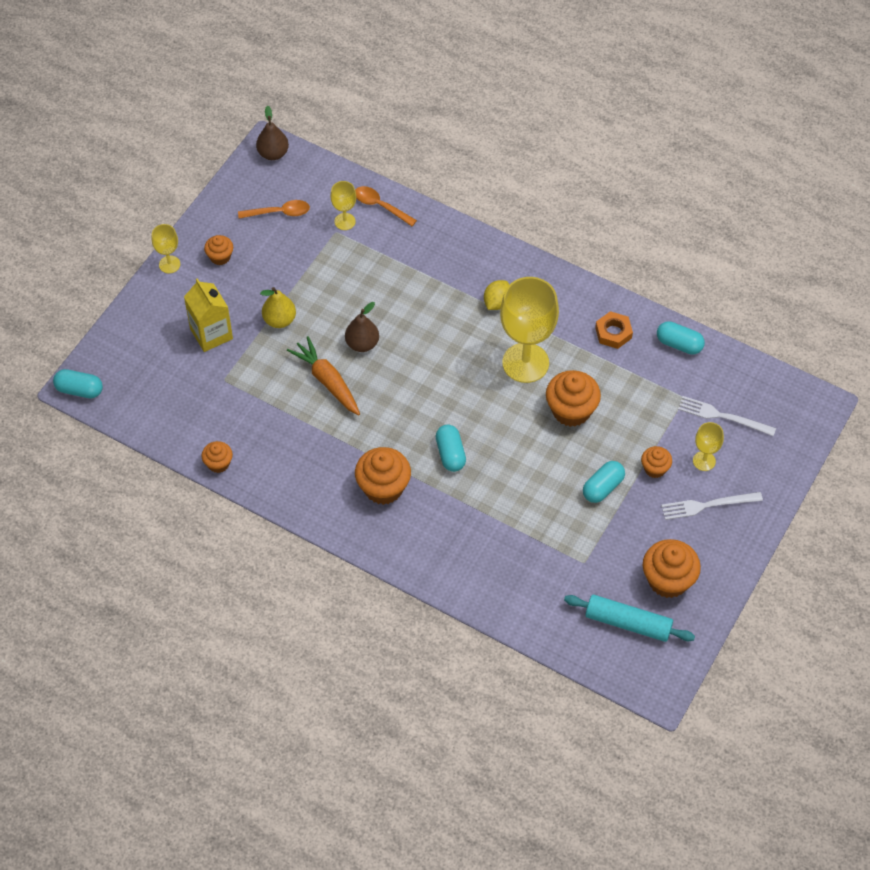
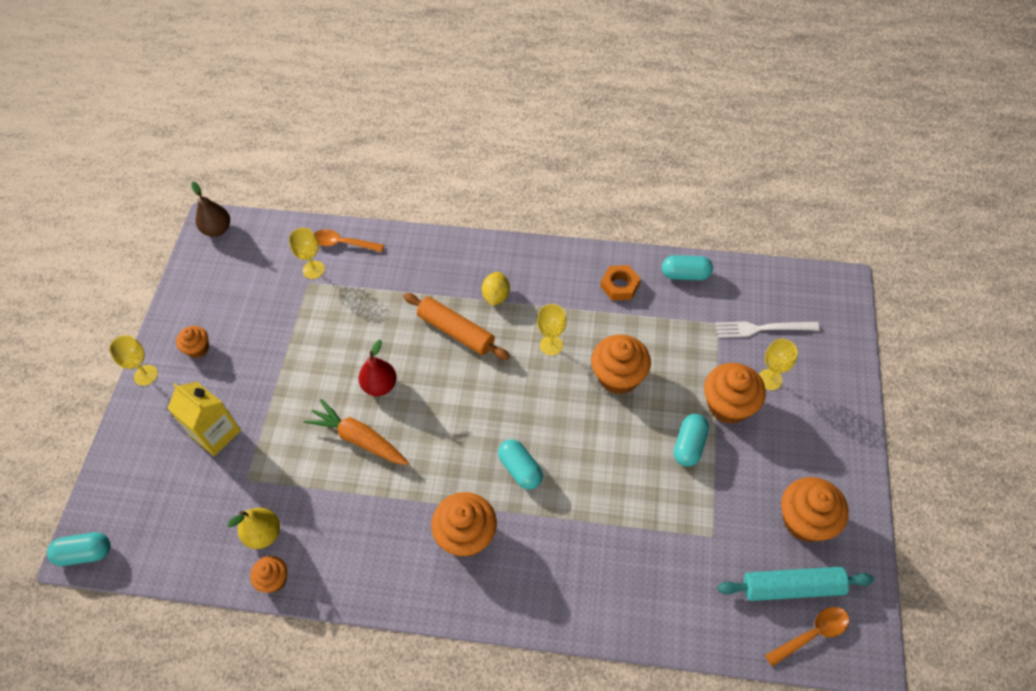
camera: 20 degrees left, 0 degrees up
orange spoon [238,200,310,219] -> orange spoon moved to [765,607,849,667]
yellow pear [260,287,296,328] -> yellow pear moved to [227,508,280,549]
brown pear [345,302,379,352] -> red pear [359,339,397,396]
yellow goblet [500,277,559,383] -> yellow goblet [537,304,566,356], size x0.47
orange cupcake [641,446,672,478] -> orange cupcake [704,363,766,424], size x1.79
white fork [661,492,763,520] -> none
none -> orange rolling pin [403,293,510,360]

